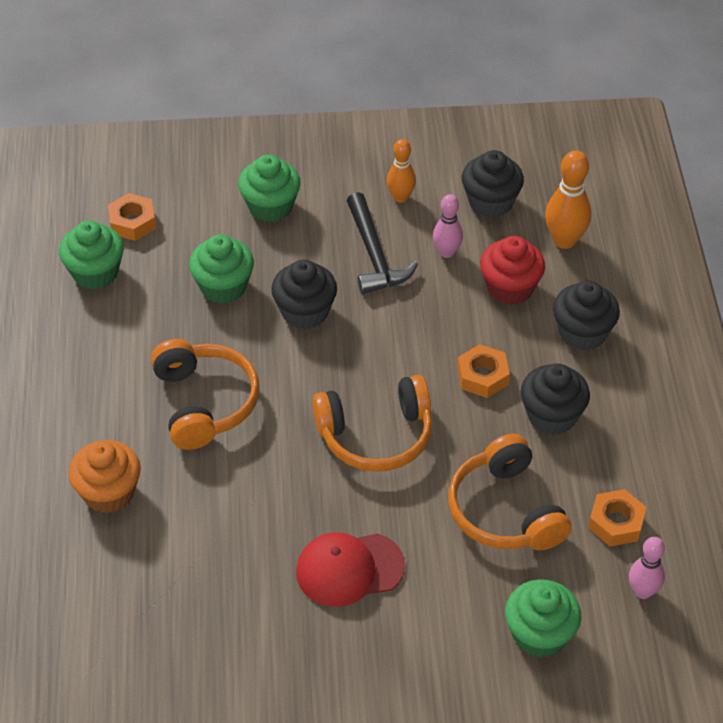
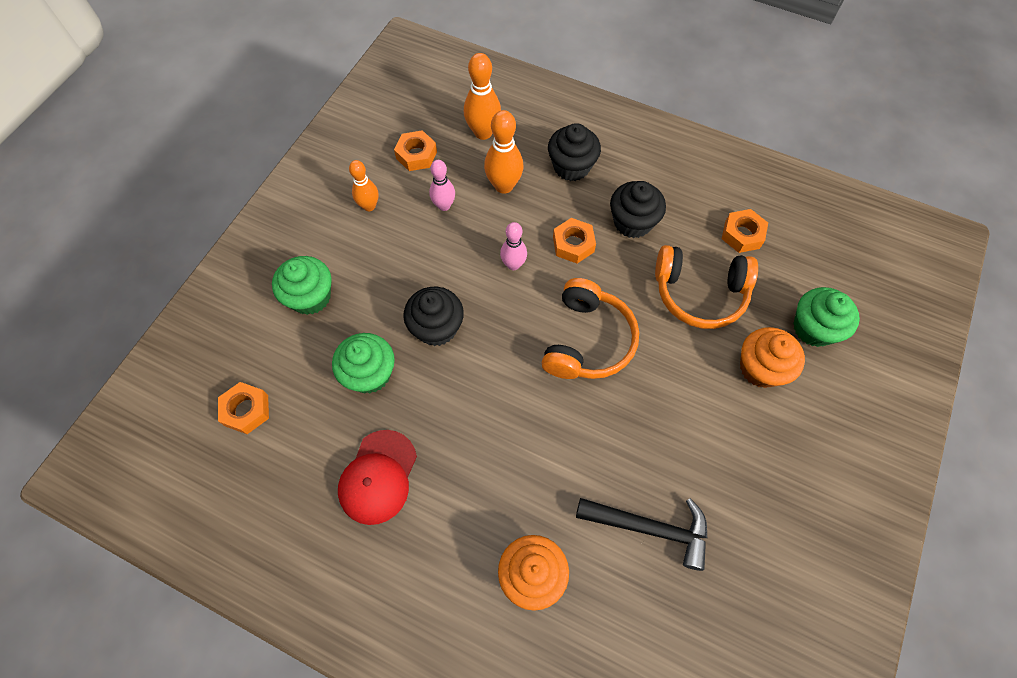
camera: 60 degrees left, 15 degrees up
green cupcake [59,221,124,290] -> none
orange headphones [151,339,260,450] -> none
red cap [296,532,405,607] -> red cap moved to [338,430,417,525]
black hammer [347,192,418,294] -> black hammer moved to [576,498,707,571]
black cupcake [462,150,524,218] -> orange nut [394,130,437,171]
red cupcake [480,236,545,305] -> orange bowling pin [484,110,523,194]
pink bowling pin [629,537,665,599] -> pink bowling pin moved to [500,222,527,270]
none -> orange cupcake [740,327,805,388]

